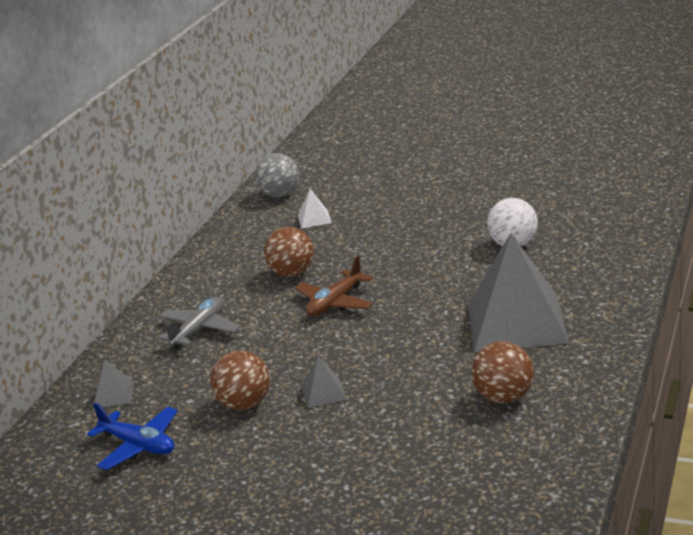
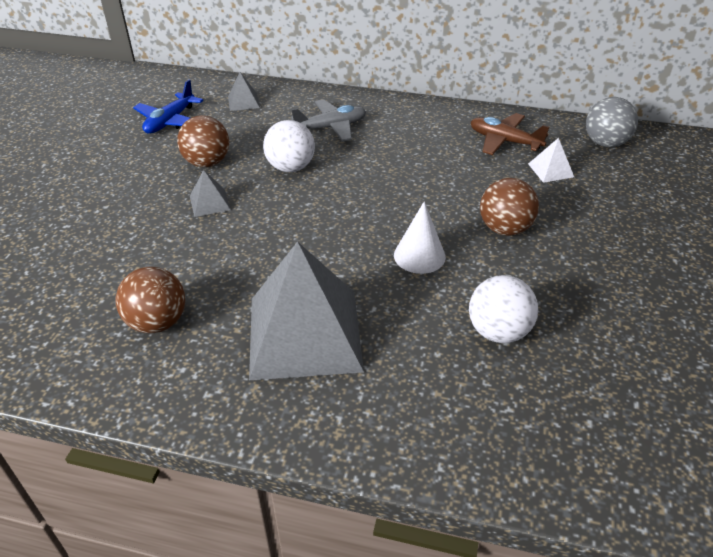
camera: 80 degrees right, 15 degrees up
grey plane [158,297,240,350] -> grey plane turned 45 degrees counterclockwise [291,99,366,142]
brown ball [264,227,314,277] -> brown ball moved to [480,178,539,236]
brown plane [295,256,373,316] -> brown plane moved to [471,113,549,155]
none -> white ball [263,120,315,172]
none -> white cone [394,201,446,274]

